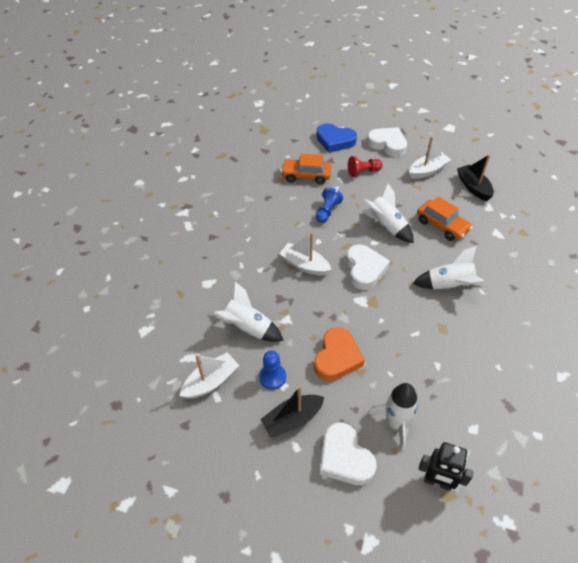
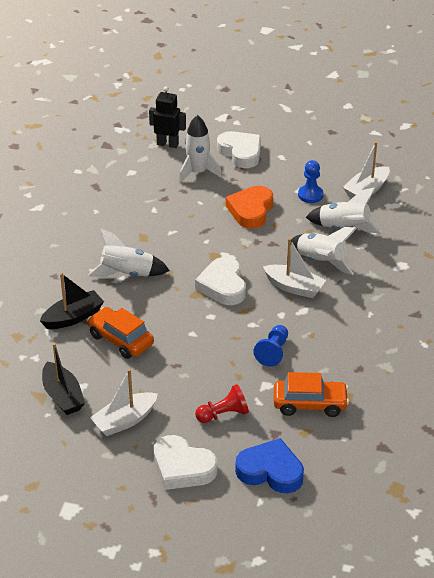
camera: 175 degrees right, 10 degrees down
black boat [260,386,324,437] -> black boat moved to [40,273,104,329]
white rocket [362,184,414,243] -> white rocket moved to [291,227,357,275]

